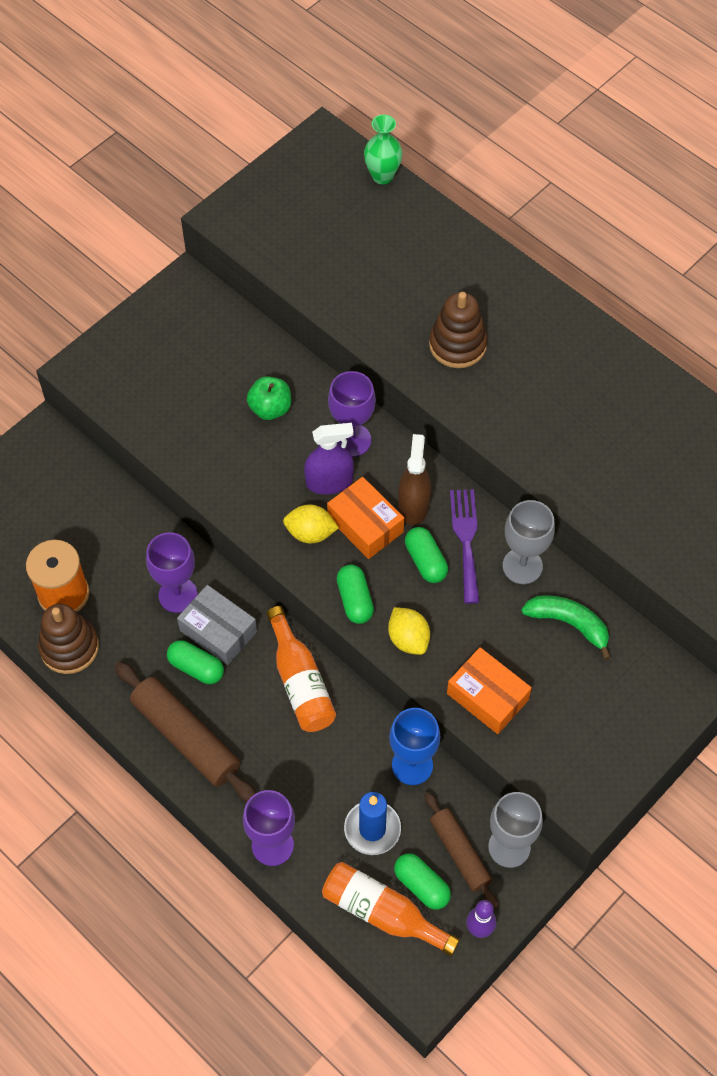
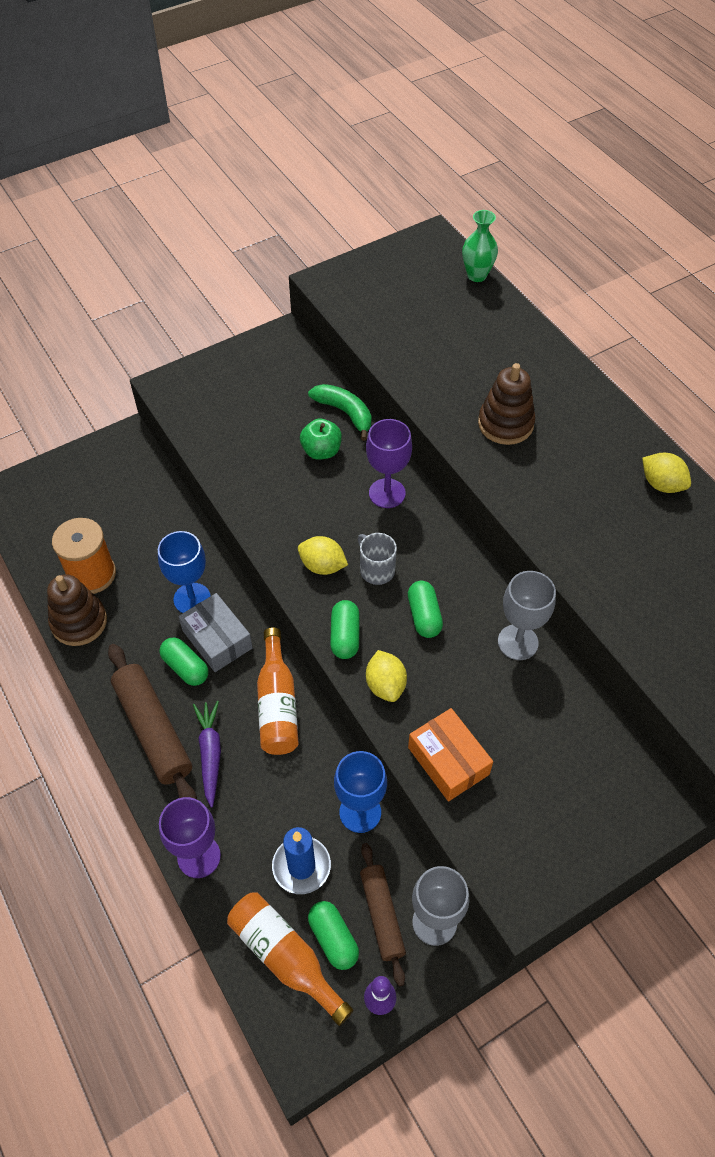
camera: 15 degrees right, 5 degrees down
purple goblet [146,533,198,613] -> blue goblet [158,531,211,613]
purple spray bottle [304,423,354,494] -> none
orange box [327,477,404,559] -> grey mug [358,533,397,585]
brown spray bottle [398,434,431,525] -> none
purple fork [450,489,479,604] -> none
green banana [521,595,611,660] -> green banana moved to [308,384,372,441]
none -> purple carrot [193,701,221,808]
none -> yellow lemon [642,453,691,493]

